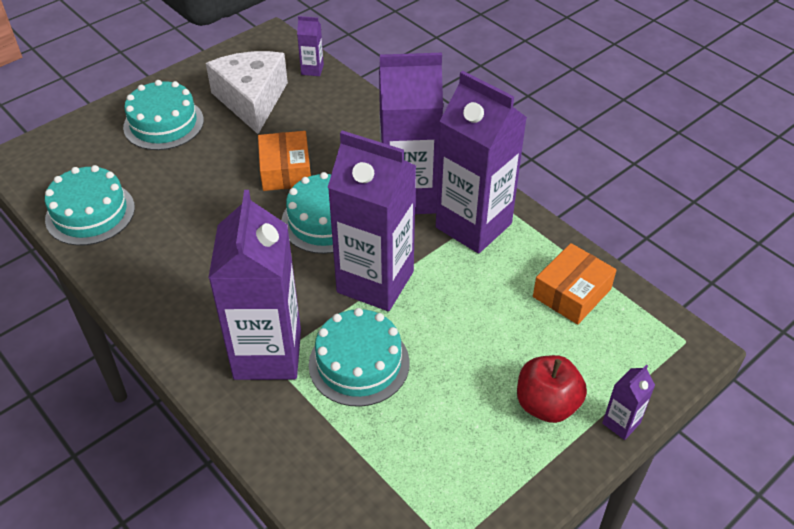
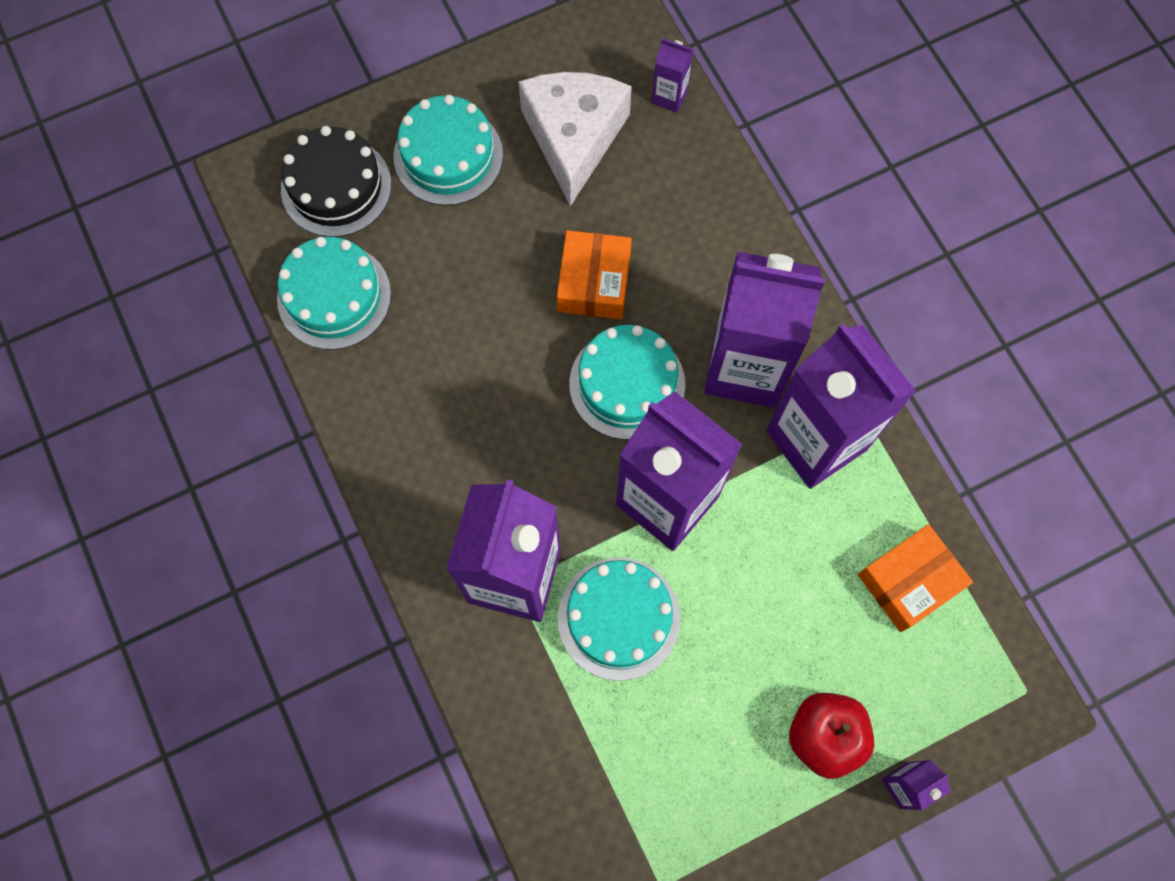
camera: 15 degrees right, 25 degrees up
none -> black cake [281,126,391,237]

